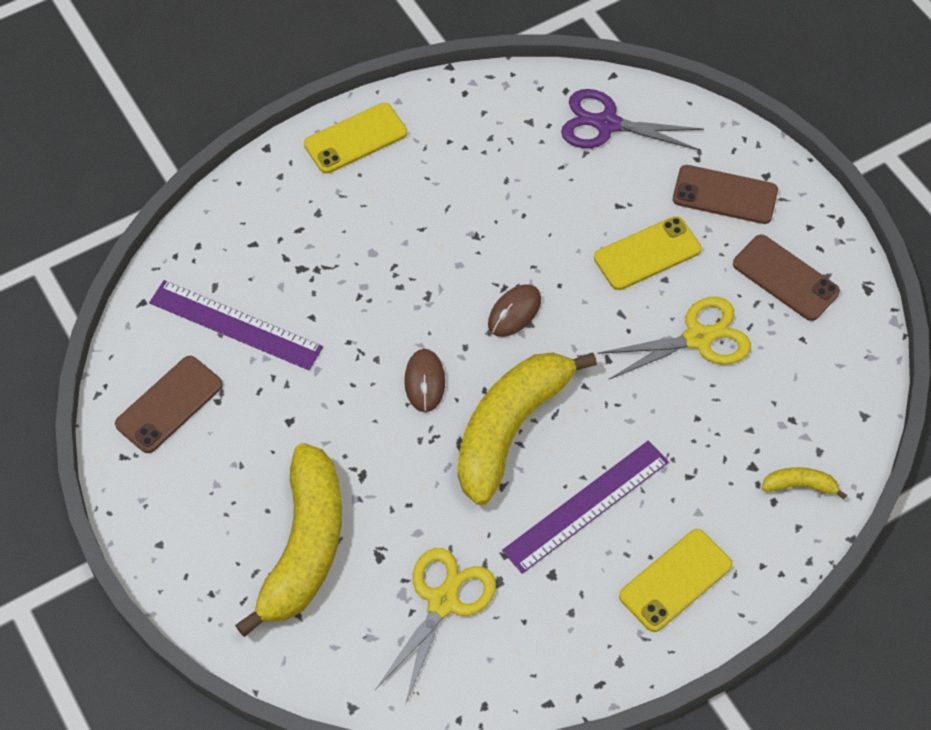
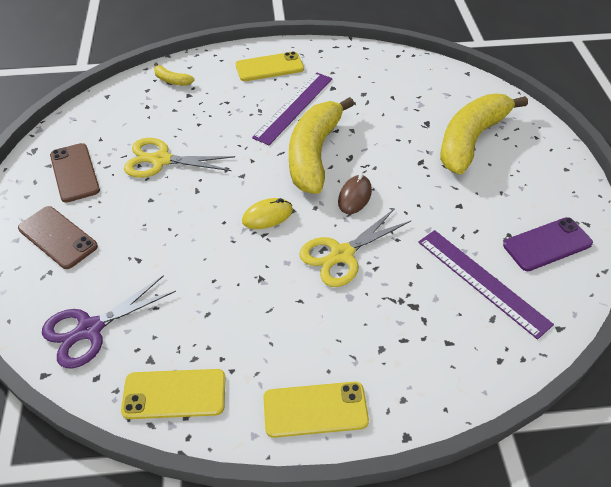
camera: 155 degrees left, 10 degrees down
brown phone [115,356,223,453] -> purple phone [503,217,593,271]
yellow scissors [375,548,496,705] -> yellow scissors moved to [299,208,411,287]
yellow banana [458,352,597,505] -> yellow banana turned 135 degrees clockwise [289,97,354,194]
brown mouse [488,284,541,337] -> yellow mouse [242,198,293,229]
purple ruler [502,440,669,574] -> purple ruler turned 45 degrees counterclockwise [252,72,332,145]
purple scissors [561,89,704,151] -> purple scissors turned 105 degrees clockwise [42,275,176,369]
yellow phone [594,216,701,290] -> yellow phone moved to [121,369,226,419]

